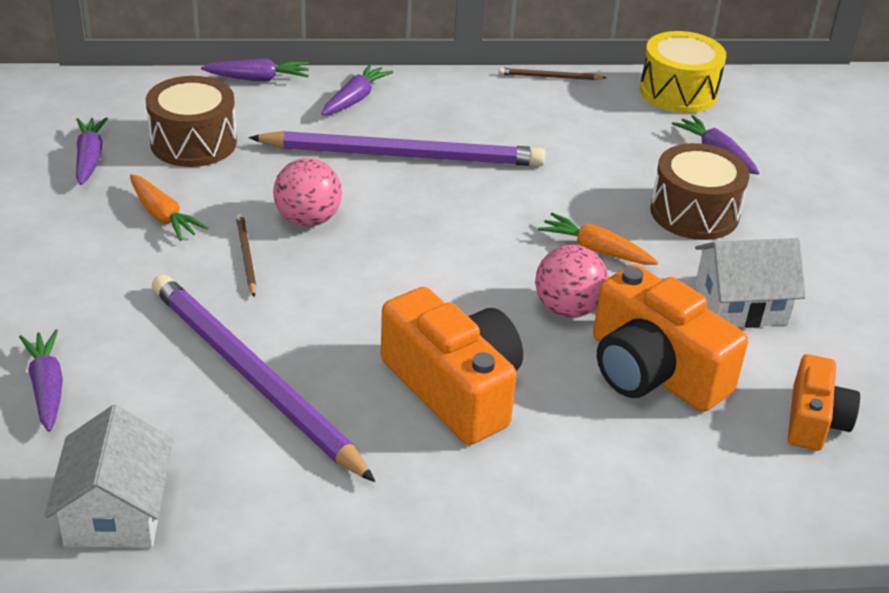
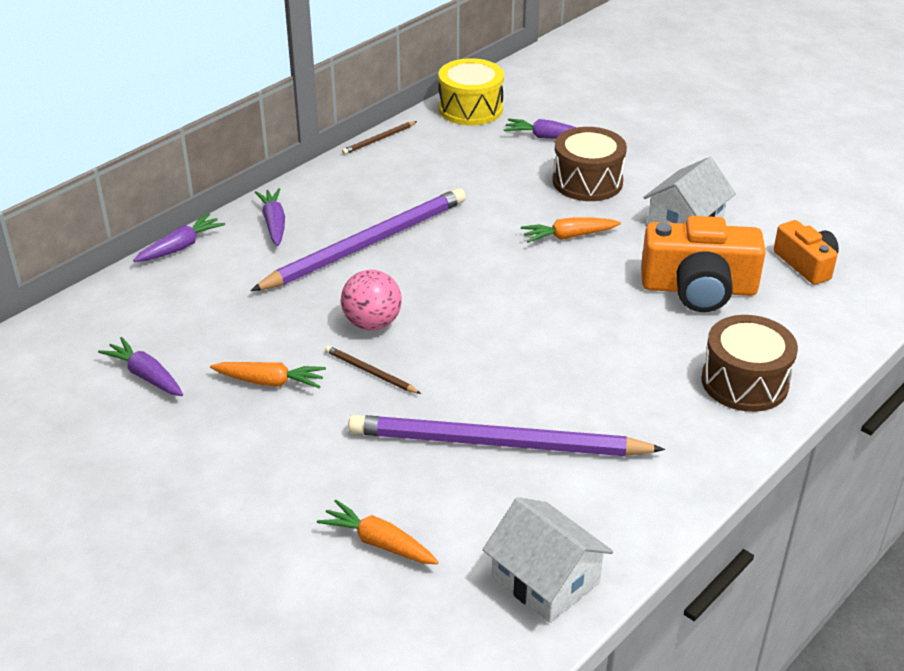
camera: 40 degrees left, 0 degrees up
purple carrot [19,329,63,432] -> orange carrot [317,500,439,564]
brown drum [146,76,237,167] -> brown drum moved to [701,315,798,412]
orange camera [381,287,523,445] -> none
pink ball [535,245,608,318] -> none

